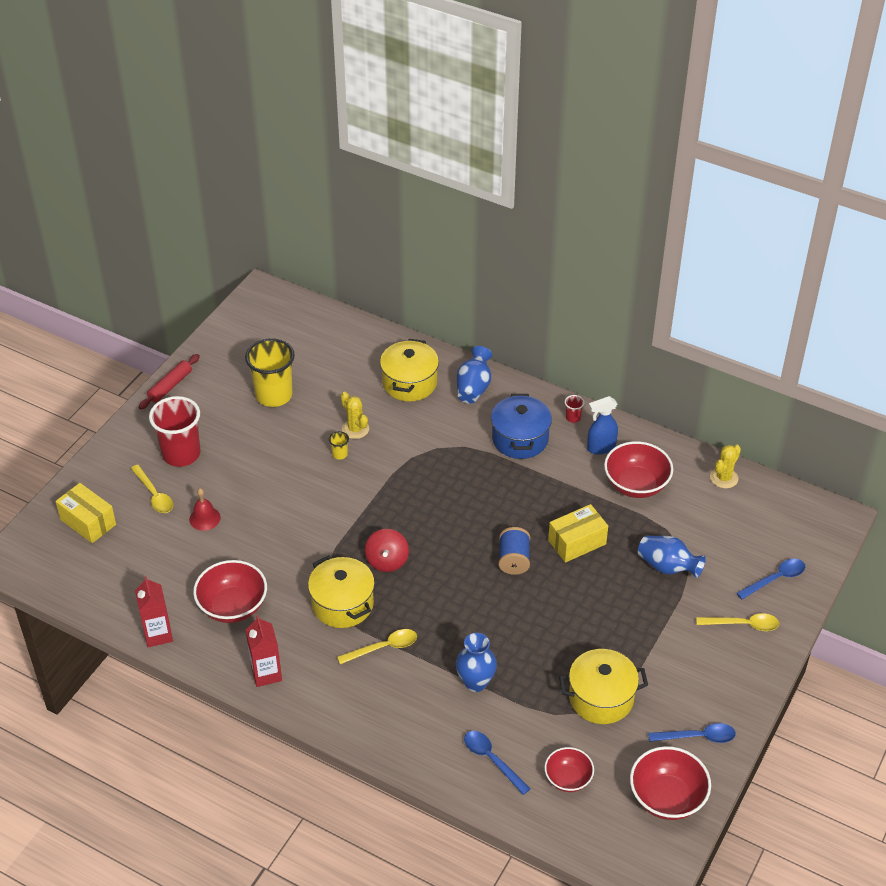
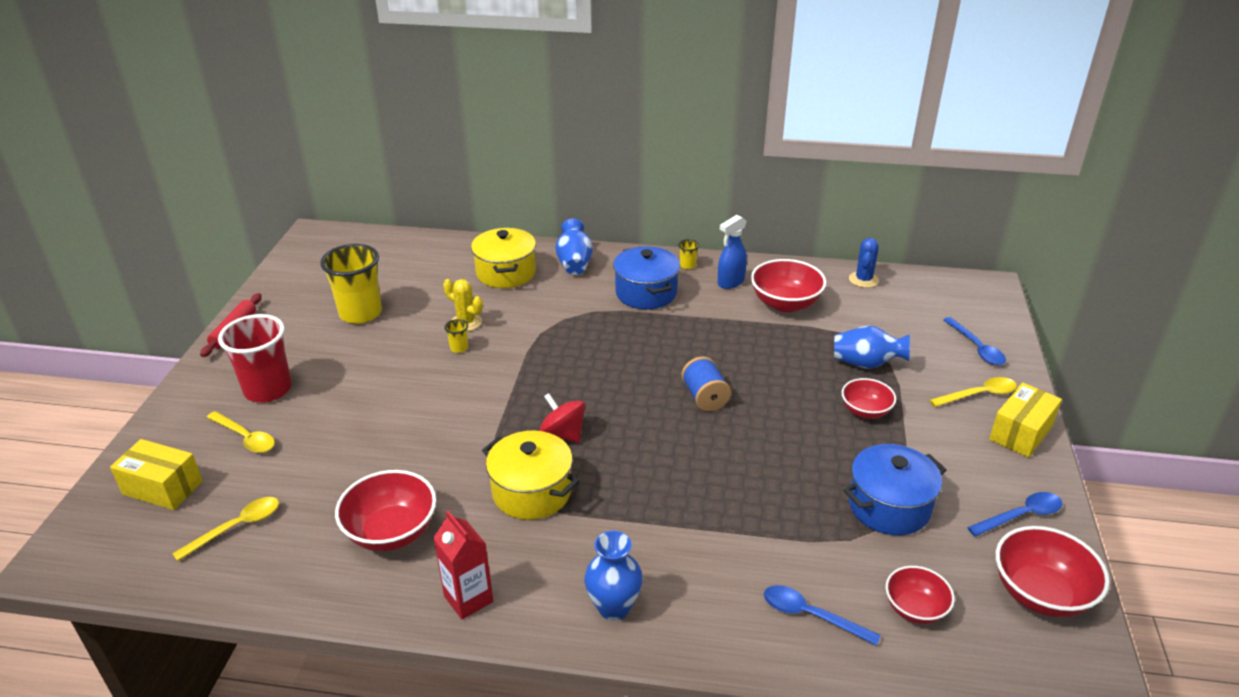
camera: 20 degrees left, 10 degrees down
red carton [135,576,173,647] -> none
red bell [189,488,221,531] -> none
yellow spoon [337,629,417,664] -> yellow spoon moved to [172,497,279,561]
red spinning top [365,529,409,572] -> red spinning top turned 150 degrees clockwise [539,393,585,443]
blue vase [456,633,497,692] -> blue vase moved to [585,531,643,621]
yellow box [548,504,608,563] -> yellow box moved to [989,382,1062,458]
yellow pot [559,649,648,724] -> blue pot [843,444,946,535]
red cup [565,395,585,423] -> yellow cup [678,239,699,269]
yellow cactus [710,445,741,488] -> blue cactus [849,238,879,288]
blue spoon [737,559,805,599] -> blue spoon turned 120 degrees clockwise [943,317,1006,365]
none -> red bowl [842,378,896,419]

